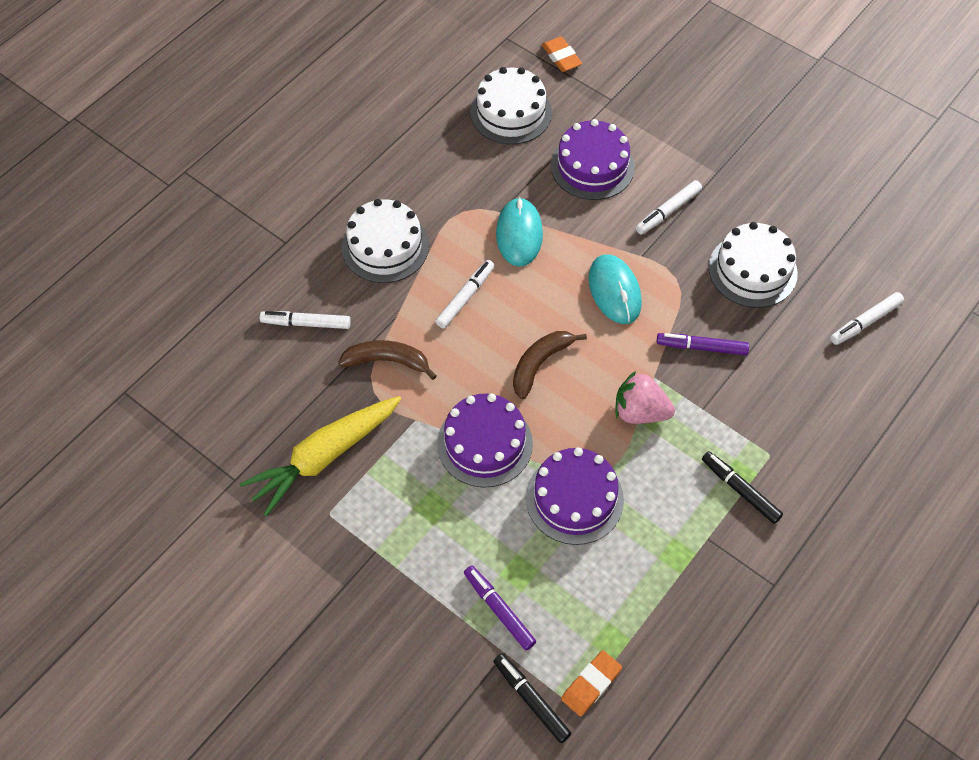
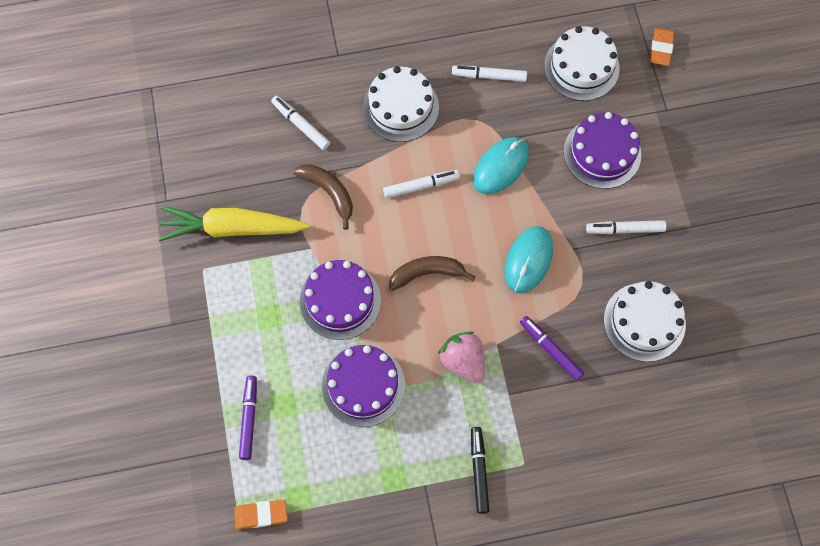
camera: 40 degrees right, 10 degrees up
black marker [493,654,572,743] -> none
white marker [831,292,904,345] -> white marker moved to [452,66,527,82]

